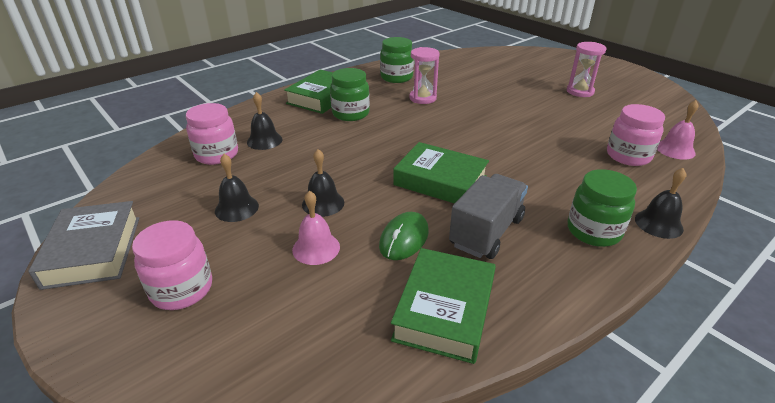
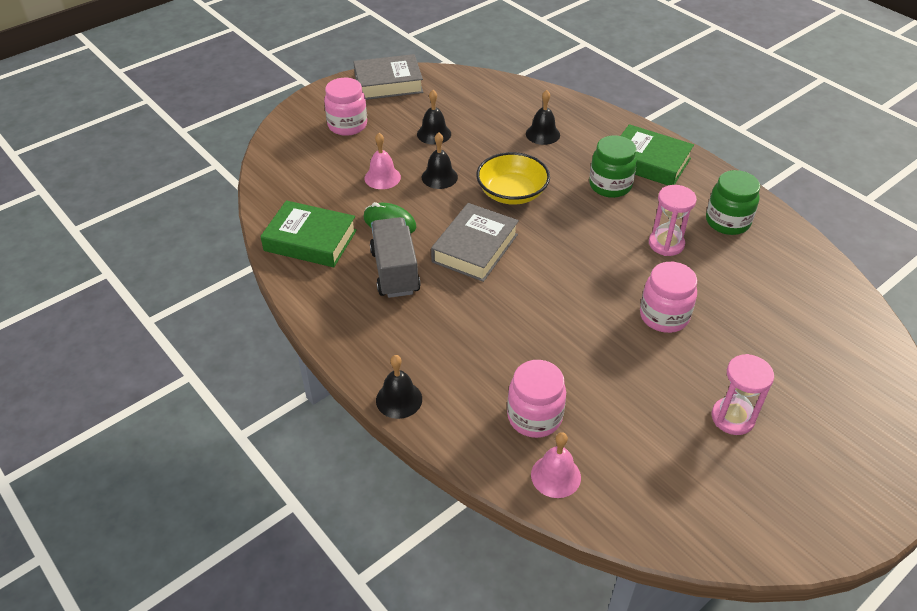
camera: 90 degrees right, 10 degrees up
pink jar [186,103,238,165] -> pink jar moved to [640,262,697,333]
green book [393,142,489,204] -> grey book [431,203,519,282]
grey truck [449,174,528,259] -> grey truck turned 135 degrees counterclockwise [370,217,421,298]
green jar [568,169,637,247] -> none
none -> yellow bowl [476,152,550,205]

